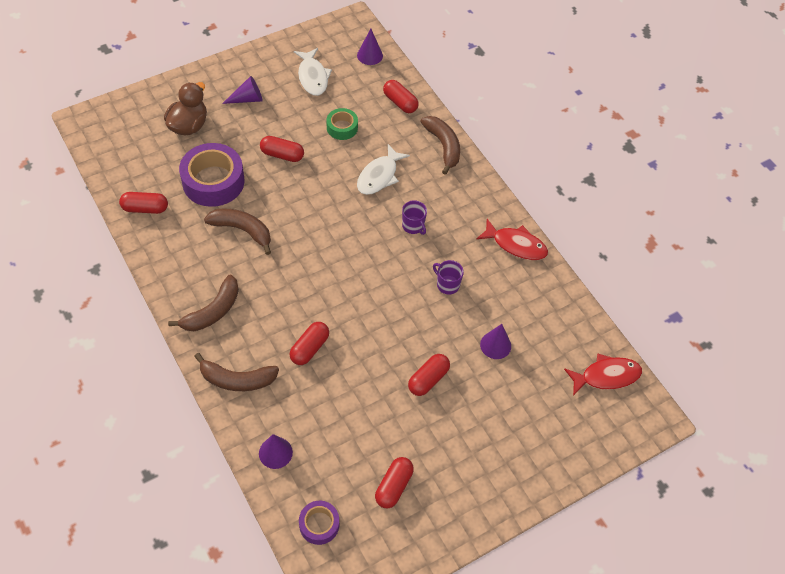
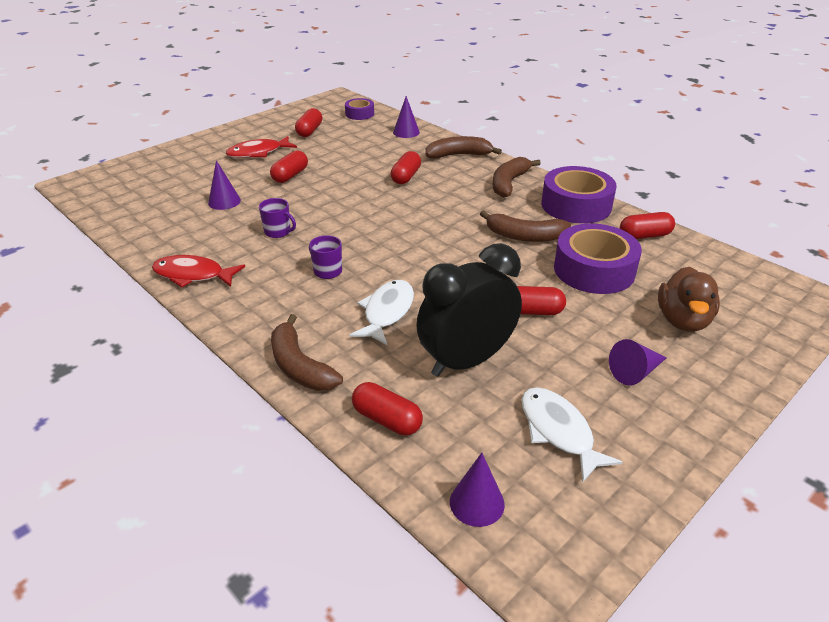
camera: 170 degrees right, 20 degrees down
green tape [327,108,358,140] -> black clock [416,243,522,377]
red fish [564,354,642,396] -> red fish moved to [226,136,297,158]
none -> purple tape [541,166,617,223]

